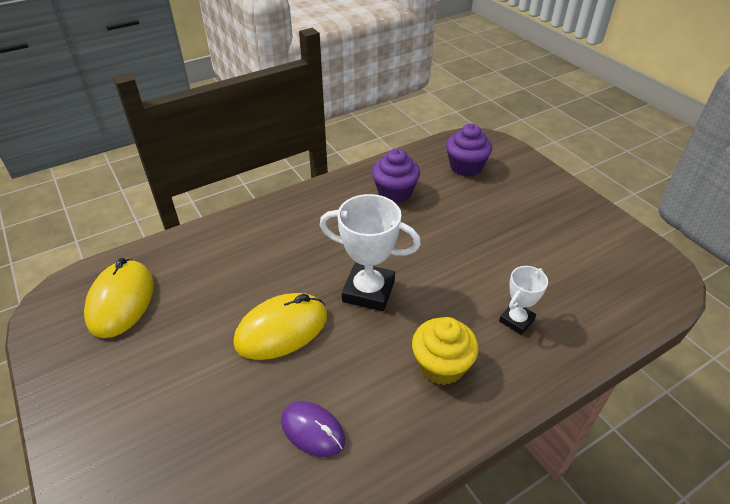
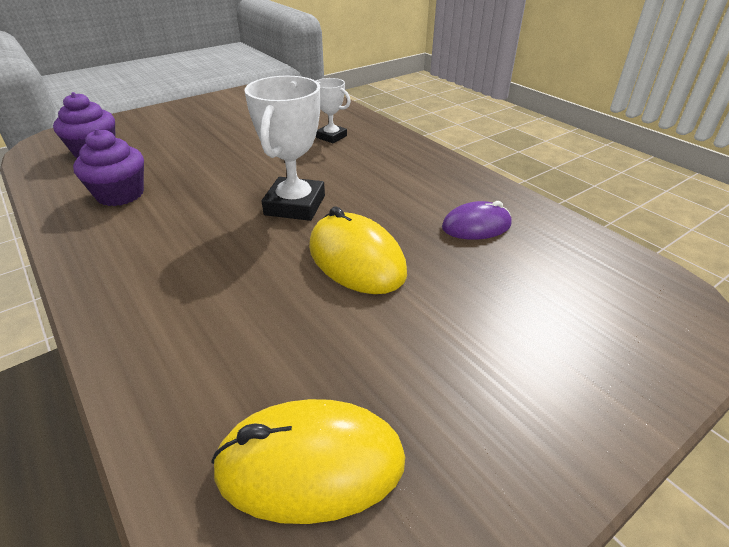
camera: 95 degrees left, 5 degrees down
purple mouse [281,401,345,457] -> purple mouse turned 45 degrees clockwise [442,201,512,240]
yellow cupcake [412,317,479,385] -> none

